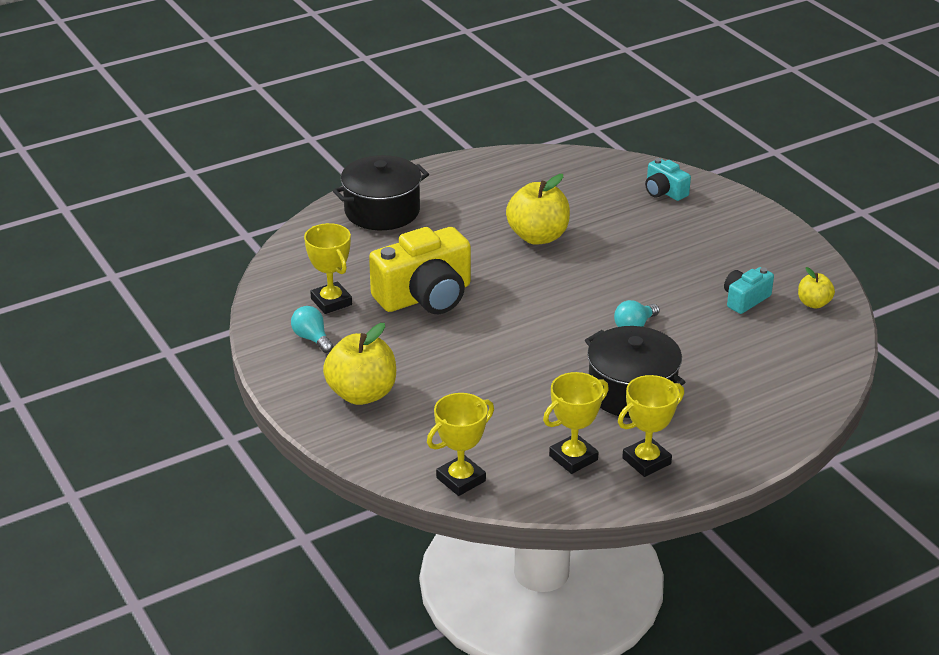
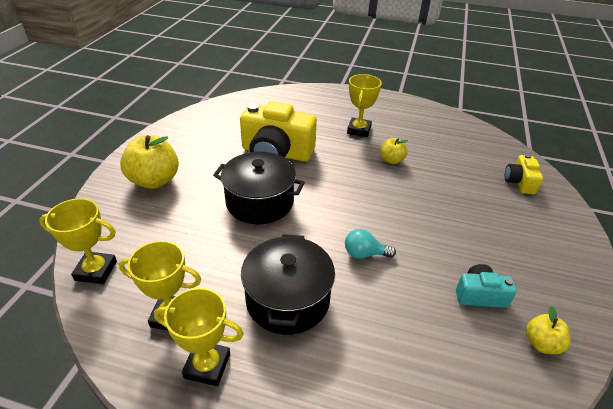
camera: 45 degrees right, 5 degrees up
turquoise light bulb [291,306,333,353] -> none
yellow trophy [304,223,352,314] -> yellow trophy moved to [347,74,382,137]
black pot [333,155,429,230] -> black pot moved to [213,152,305,224]
yellow apple [506,174,570,245] -> yellow apple [381,138,408,164], size x0.53
turquoise camera [645,158,691,201] -> yellow camera [505,154,543,194]

